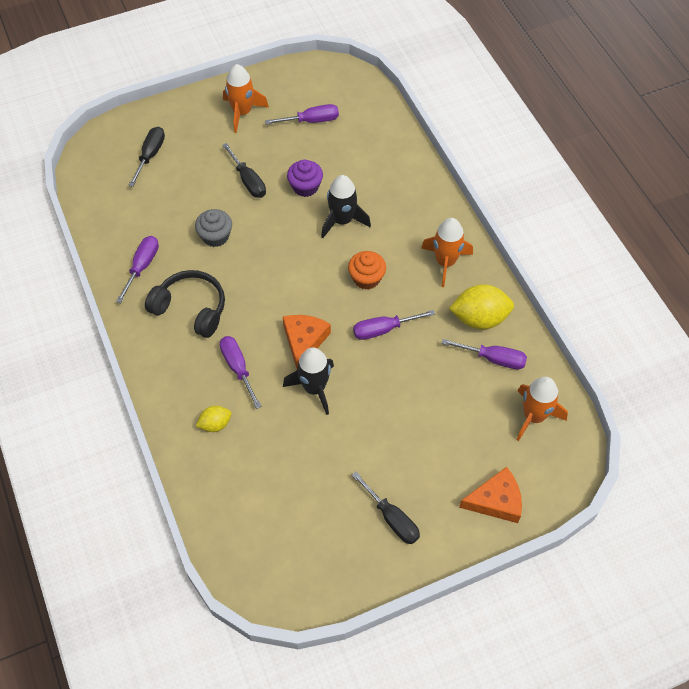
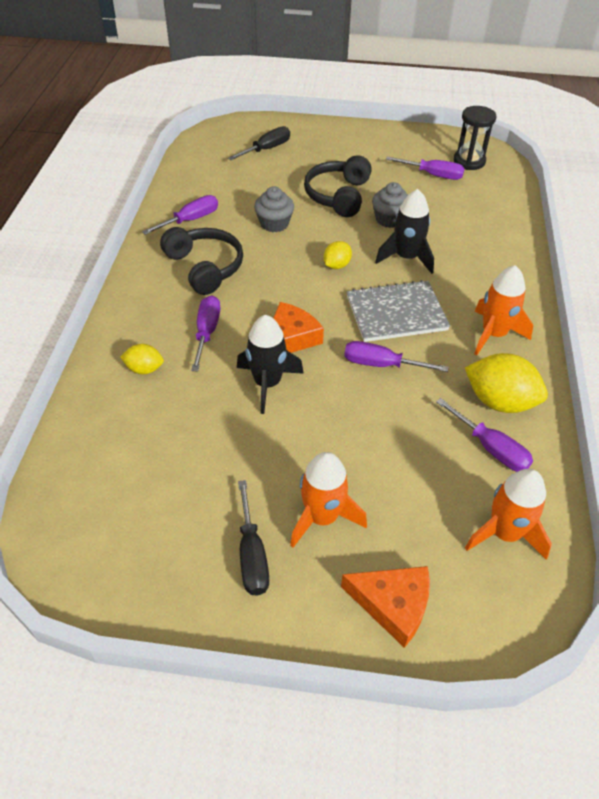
camera: 30 degrees right, 10 degrees down
black screwdriver [222,143,266,198] -> black headphones [304,155,372,217]
orange rocket [223,64,269,133] -> orange rocket moved to [290,452,367,548]
purple cupcake [287,160,323,197] -> grey cupcake [372,182,408,228]
orange cupcake [348,251,386,290] -> grey notebook [347,280,450,342]
none -> yellow lemon [324,241,352,269]
none -> black hourglass [454,106,496,170]

